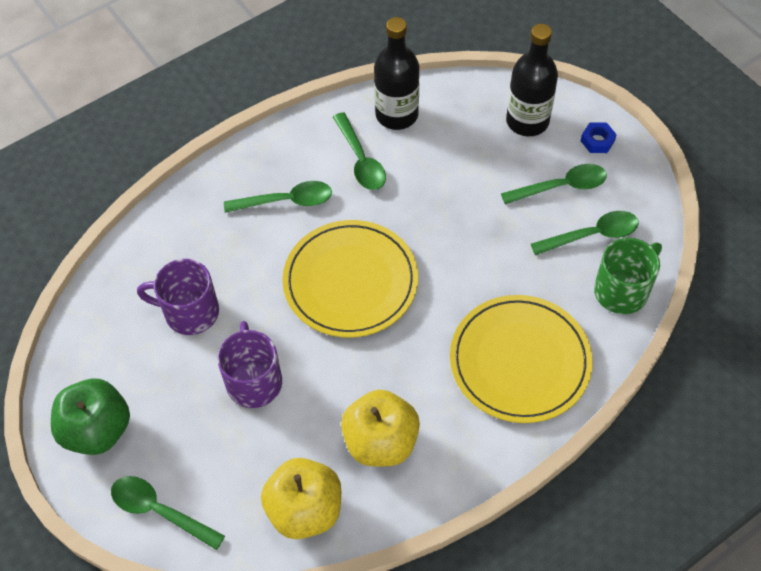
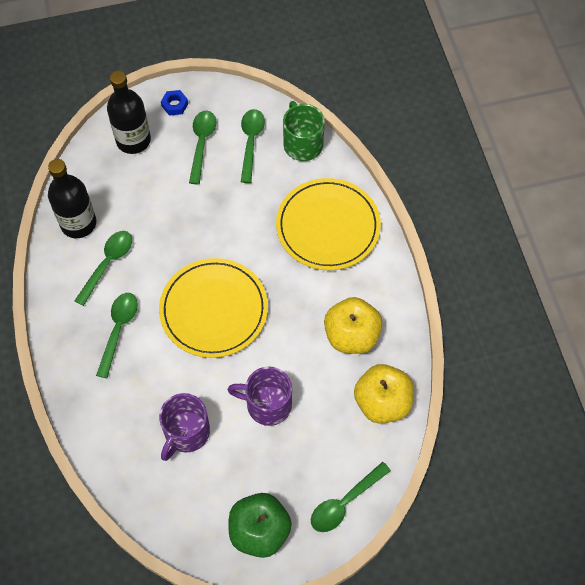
camera: 70 degrees left, 5 degrees up
green spoon [333,112,386,190] -> green spoon turned 60 degrees counterclockwise [74,231,132,306]

